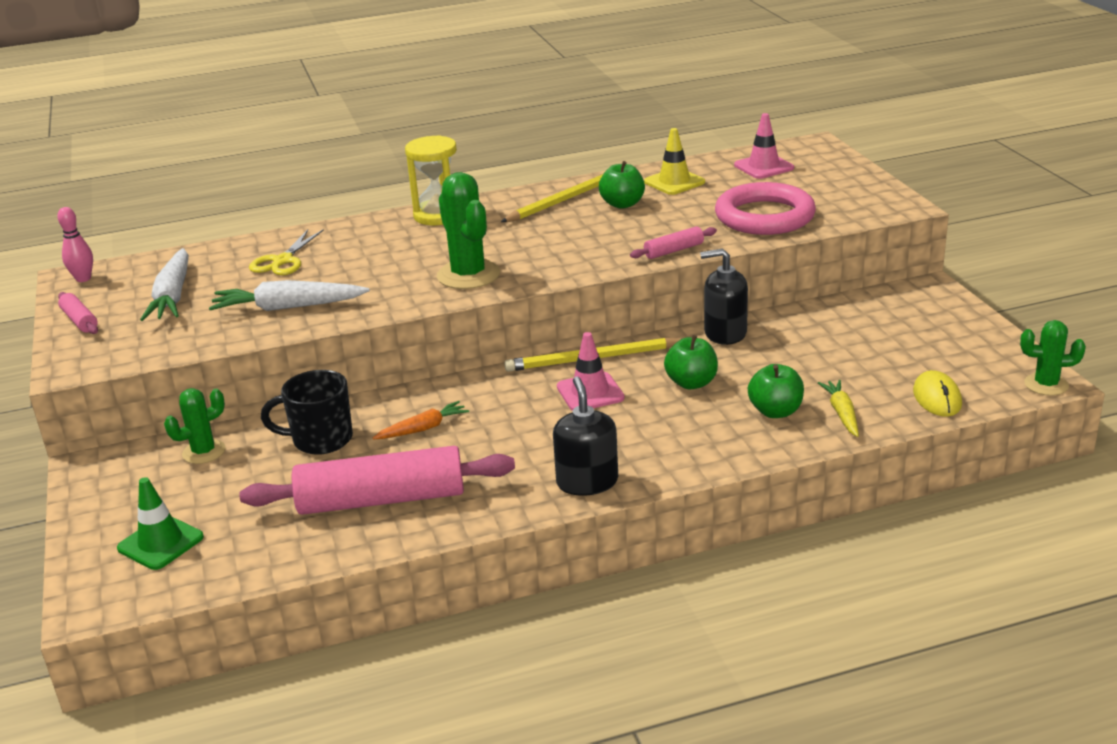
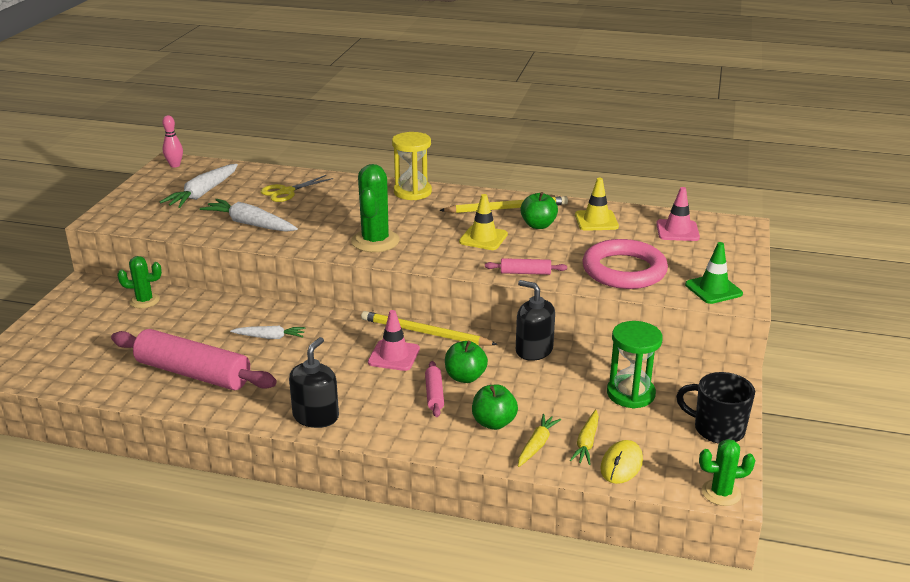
camera: 30 degrees right, 0 degrees up
pink rolling pin [58,292,98,334] -> pink rolling pin moved to [425,361,444,417]
green traffic cone [117,477,204,570] -> green traffic cone moved to [685,242,743,304]
black mug [261,370,353,455] -> black mug moved to [676,372,755,444]
orange carrot [373,401,469,440] -> white carrot [230,326,305,339]
green cactus [1020,320,1086,396] -> green cactus turned 45 degrees counterclockwise [699,439,755,506]
none -> yellow traffic cone [459,194,508,250]
none -> yellow carrot [570,410,599,465]
none -> green hourglass [607,321,663,409]

